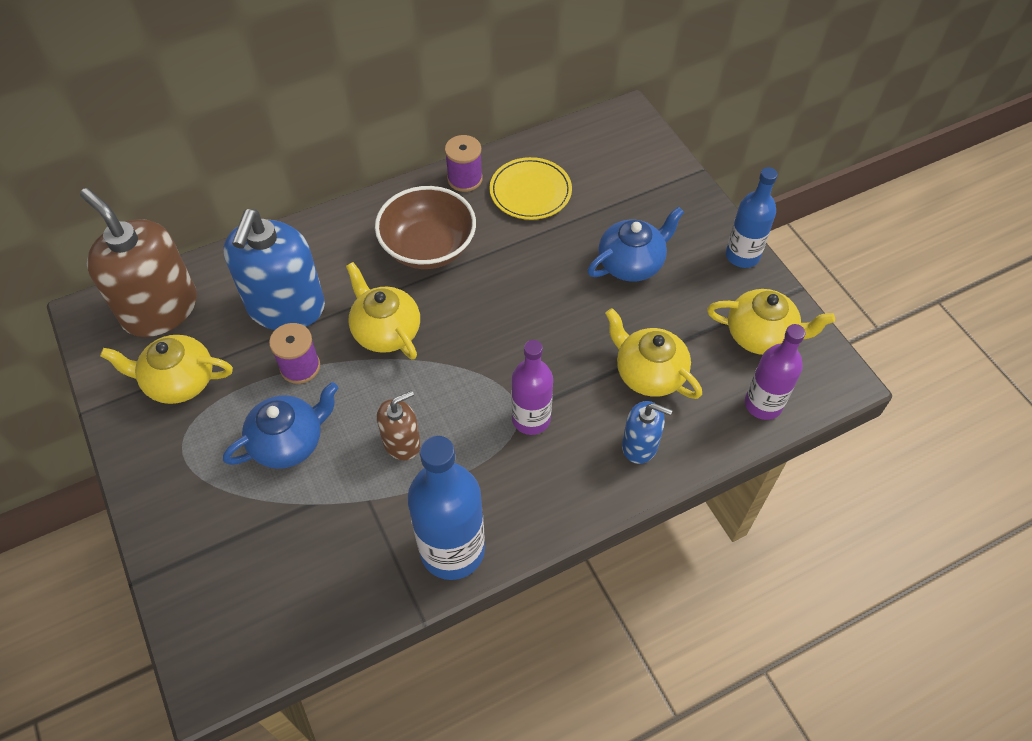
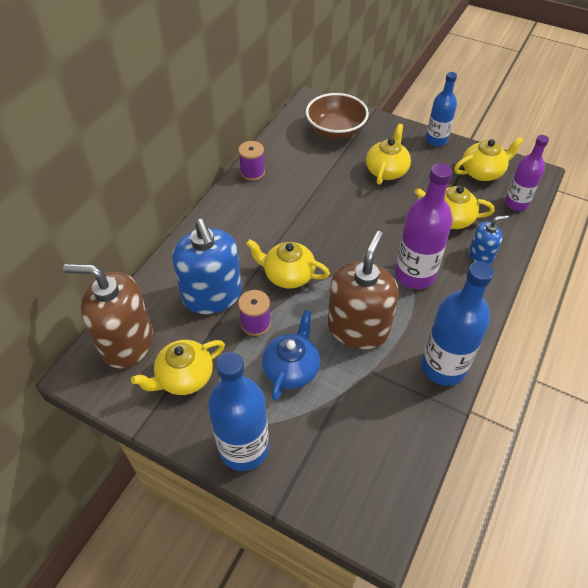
camera: 35 degrees left, 5 degrees down
brown bowl [375,186,476,269] -> brown bowl moved to [306,93,369,139]
brown soap dispenser [377,390,421,460] -> brown soap dispenser [328,231,399,349], size x1.95
yellow plate [489,157,572,220] -> none
purple bottle [511,340,553,435] -> purple bottle [395,163,453,289], size x1.54
blue teapot [588,206,684,282] -> yellow teapot [366,124,411,185]
none -> blue bottle [208,352,269,471]

